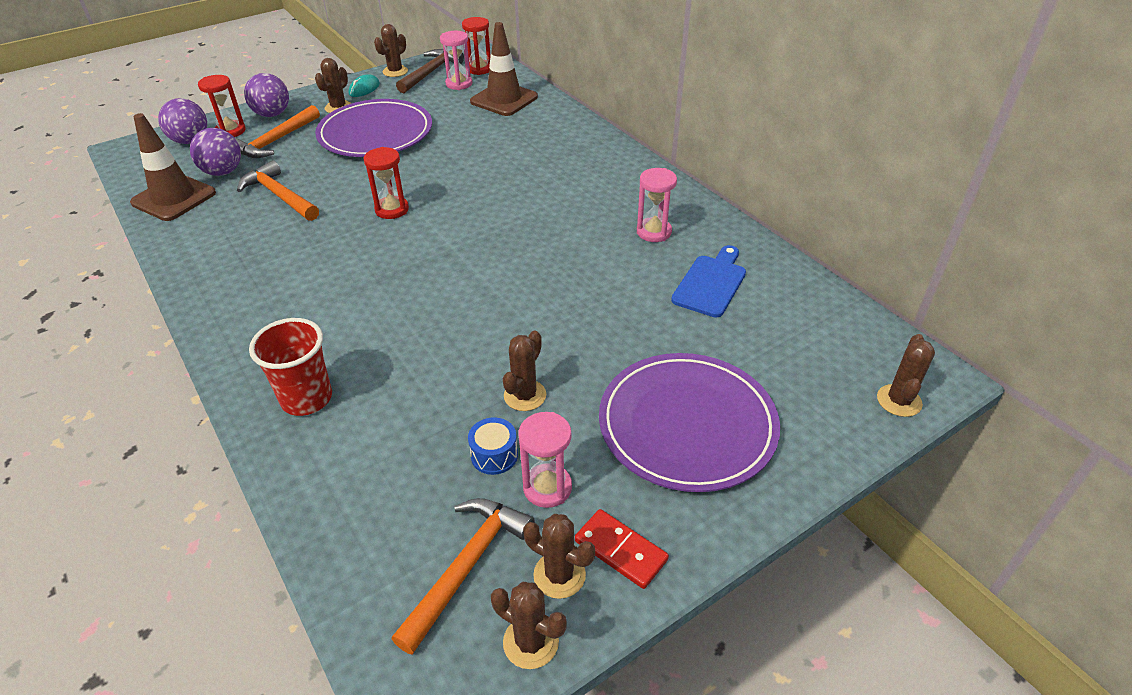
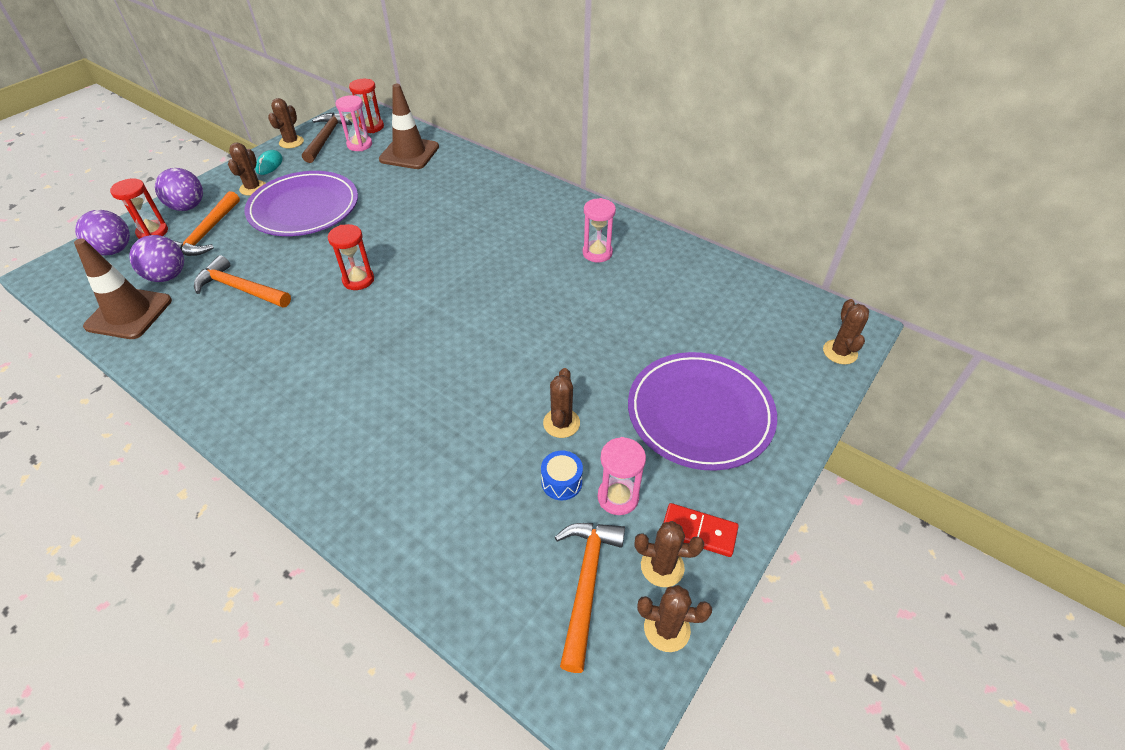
camera: 20 degrees left, 5 degrees up
red cup [249,318,332,416] -> none
blue cutting board [671,245,746,318] -> none

